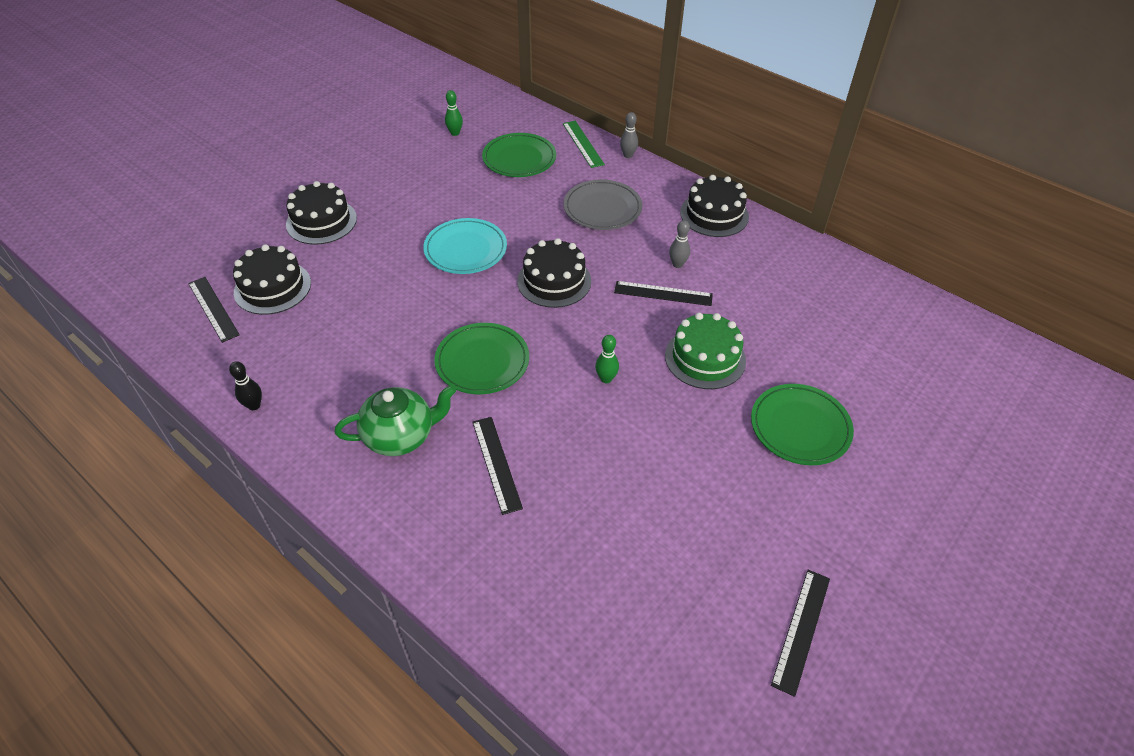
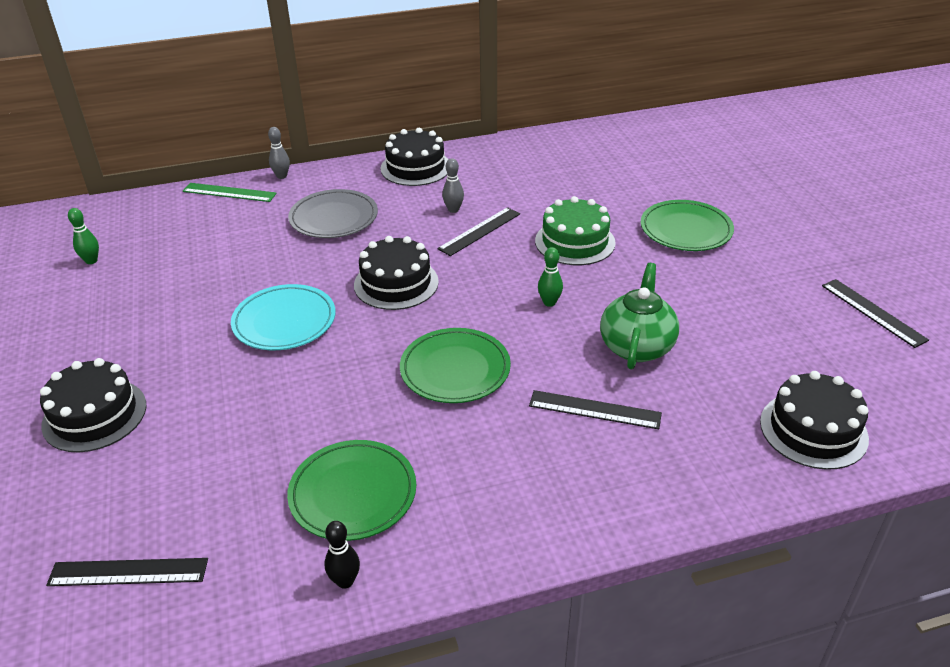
camera: 55 degrees left, 10 degrees down
black cake [233,244,311,315] -> black cake moved to [760,371,869,470]
green teapot [335,385,456,456] -> green teapot moved to [600,263,679,370]
green plate [482,133,556,177] -> green plate moved to [287,440,416,541]

